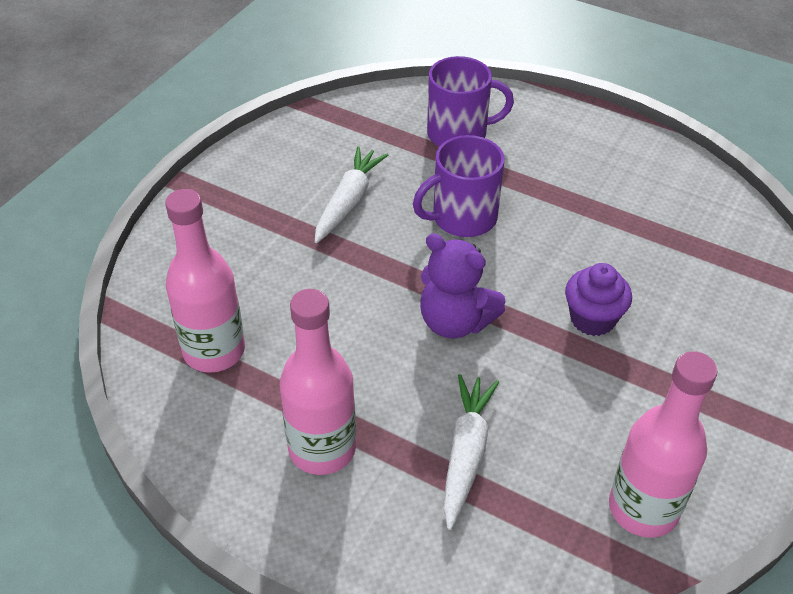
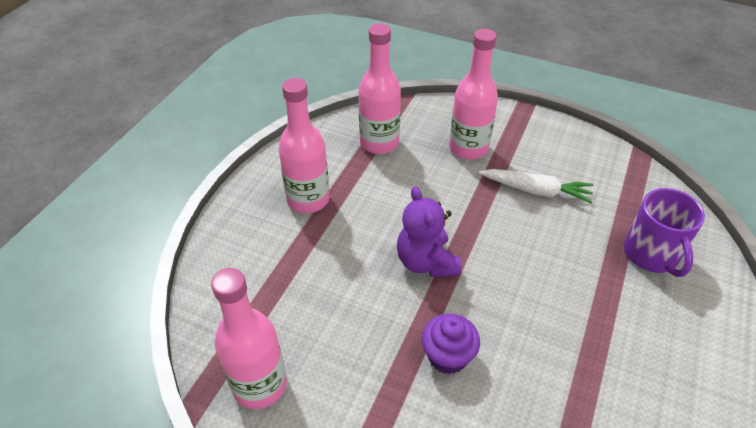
camera: 85 degrees right, 0 degrees up
purple mug [413,135,505,237] -> none
purple teddy bear [420,233,505,339] -> purple teddy bear turned 45 degrees counterclockwise [397,186,461,277]
white carrot [443,374,499,530] -> none
none -> pink bottle [449,29,498,160]

